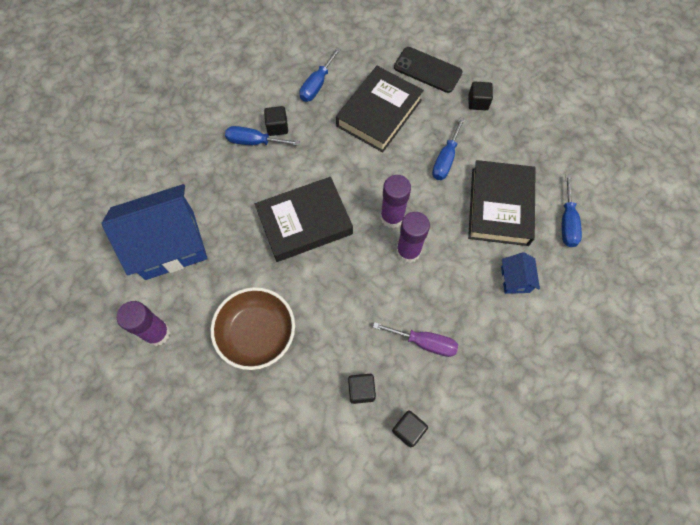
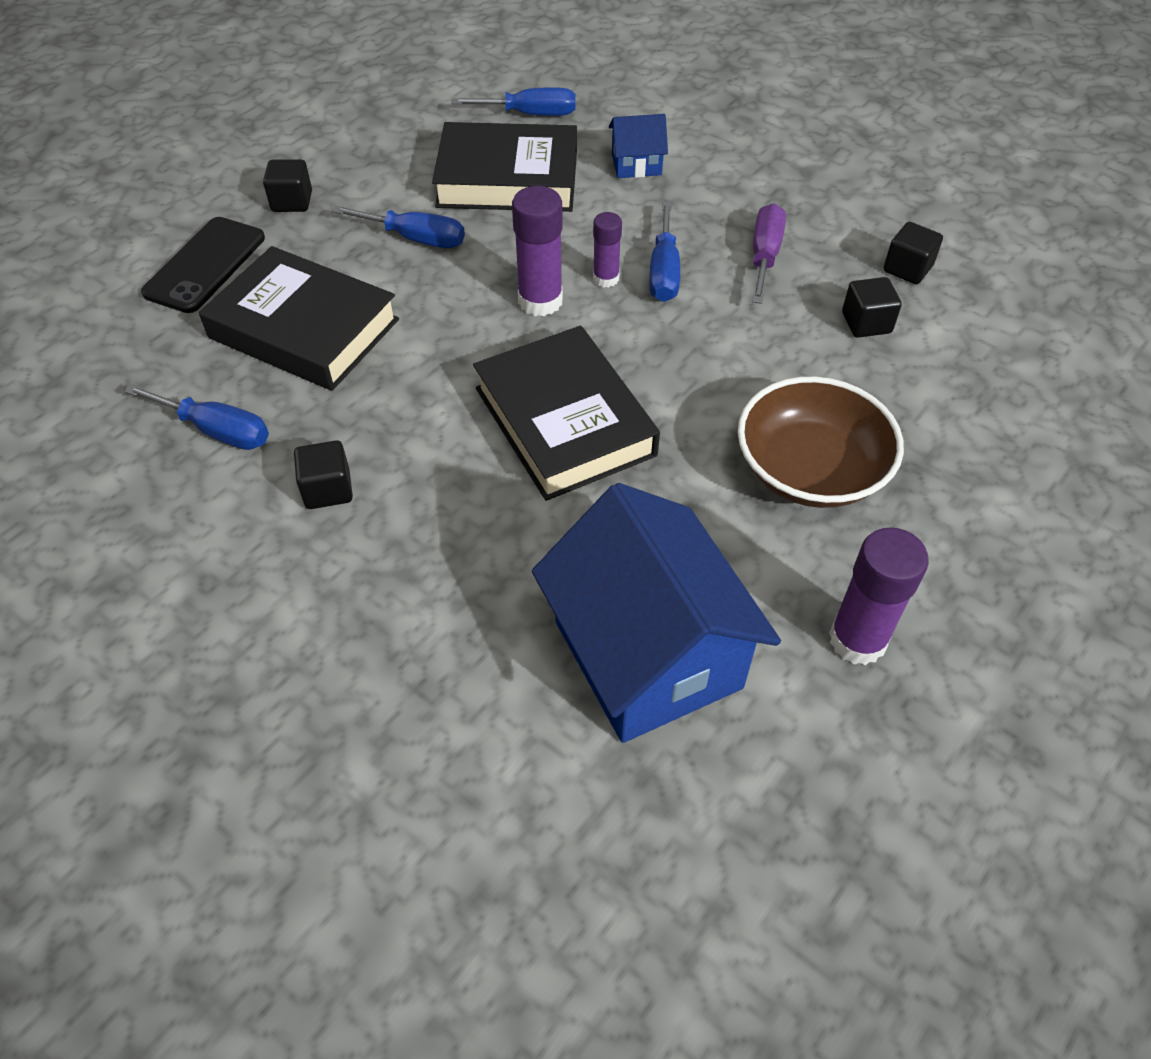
camera: 95 degrees left, 15 degrees down
blue screwdriver [225,126,300,146] -> blue screwdriver moved to [649,202,680,302]
purple glue stick [396,212,430,263] -> purple glue stick [593,212,622,288], size x0.60

